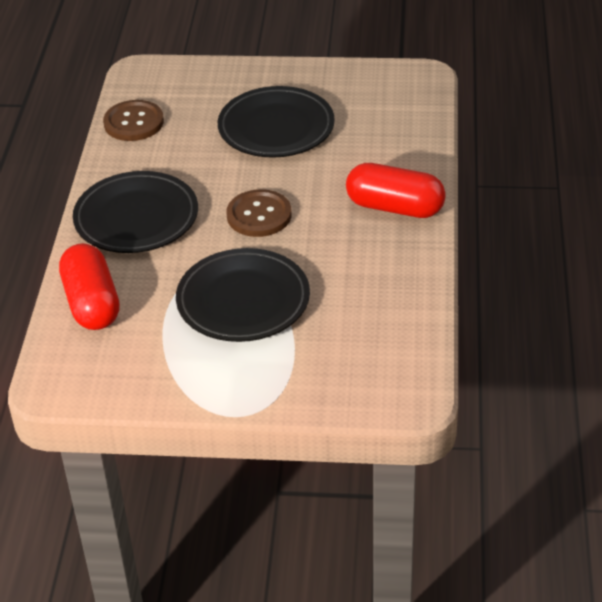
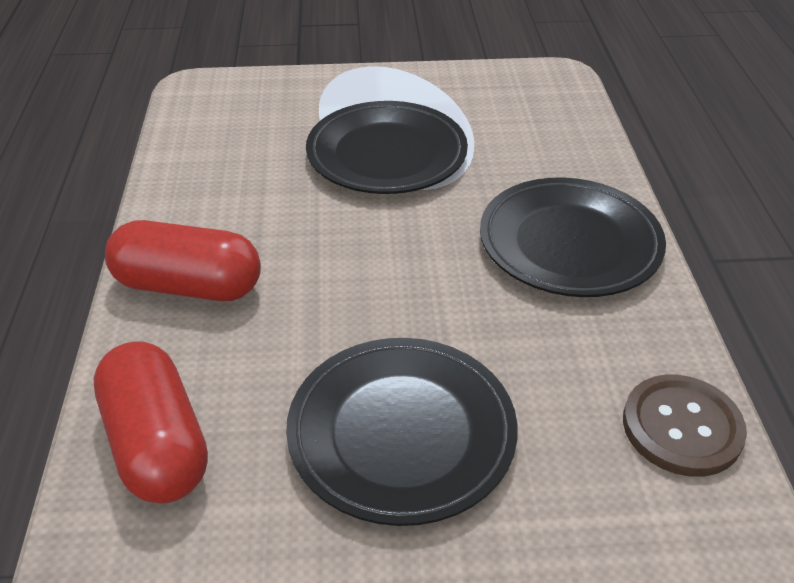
camera: 170 degrees right, 0 degrees up
red capsule [59,243,120,330] -> red capsule moved to [94,341,208,504]
brown button [226,189,292,237] -> none

